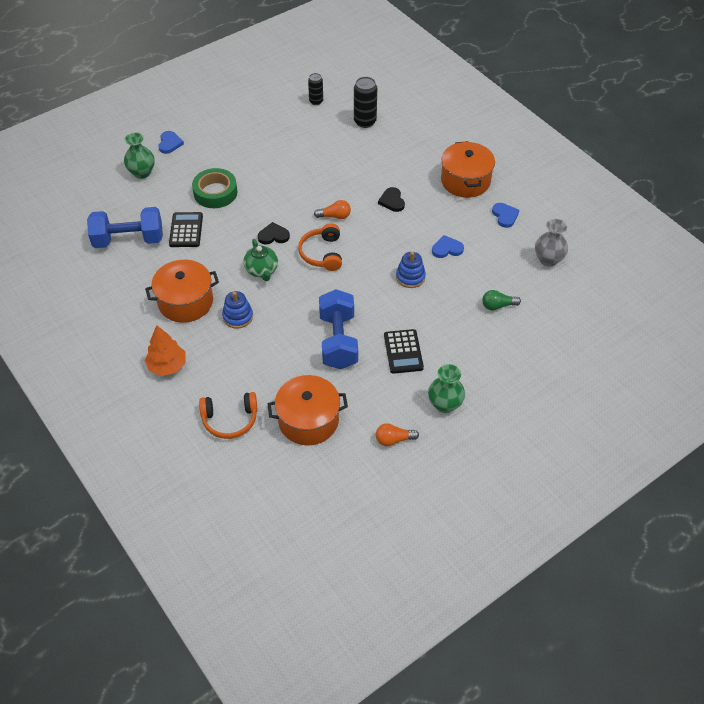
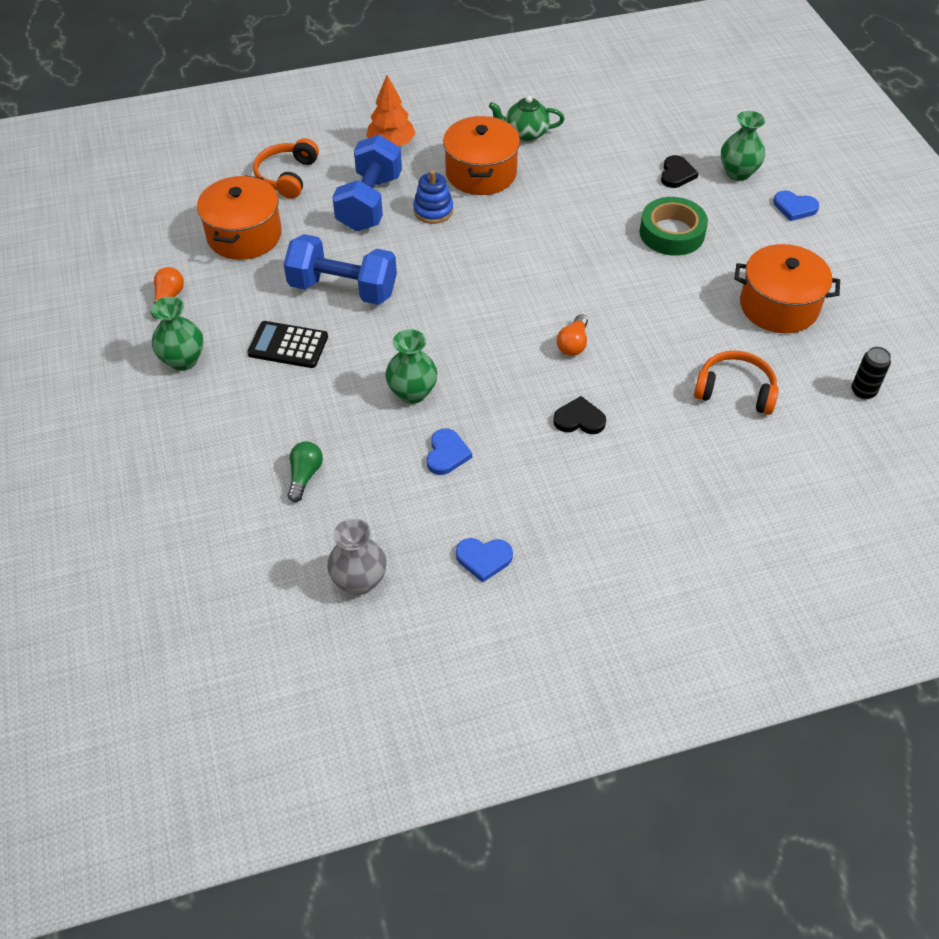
camera: 110 degrees right, 0 degrees up
blue dumbbell [87,207,163,248] -> blue dumbbell moved to [332,134,402,231]
black calculator [169,212,203,247] -> none
green teapot [243,239,278,281] -> green teapot moved to [489,96,565,141]
black heart [258,222,290,245] -> black heart moved to [661,155,699,188]
orange headphones [298,223,342,271] -> orange headphones moved to [694,351,779,415]
black can [354,77,377,128] -> none
blue stacking toy [396,252,426,288] -> green vase [385,329,438,404]
orange pot [441,141,495,198] -> orange pot moved to [734,244,840,333]

